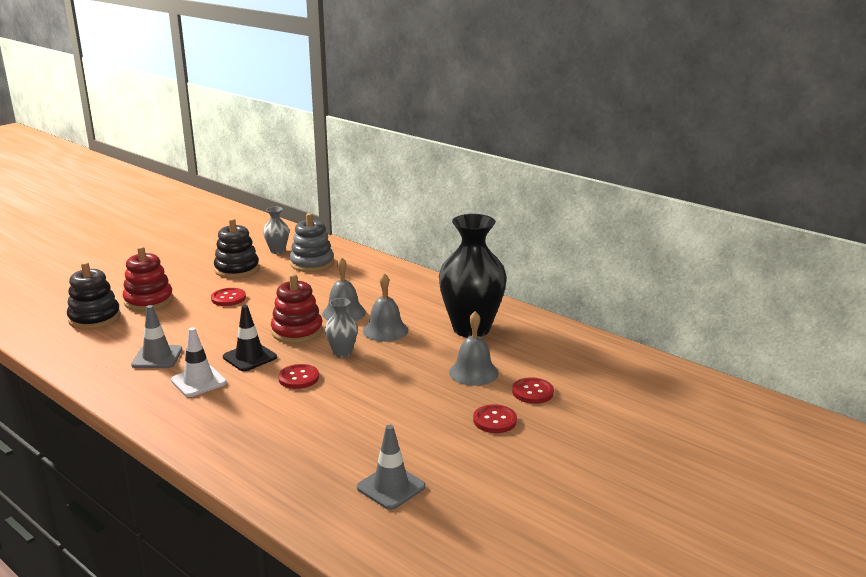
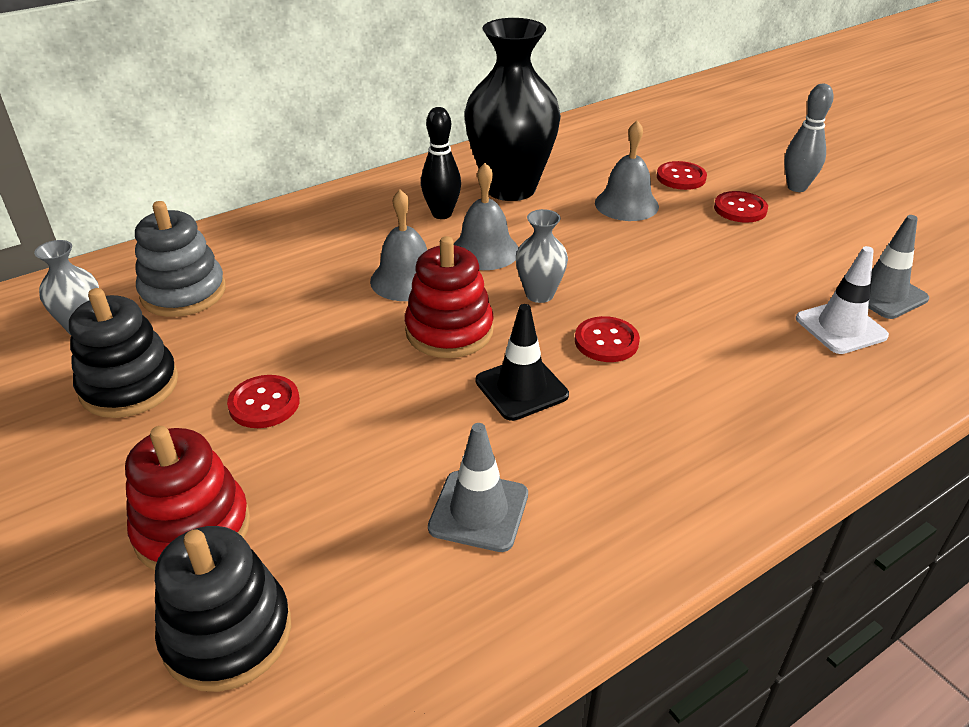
camera: 75 degrees left, 15 degrees up
white traffic cone [171,327,227,397] -> white traffic cone moved to [796,246,889,354]
none -> black bowling pin [421,107,461,219]
none -> grey bowling pin [784,84,834,192]

